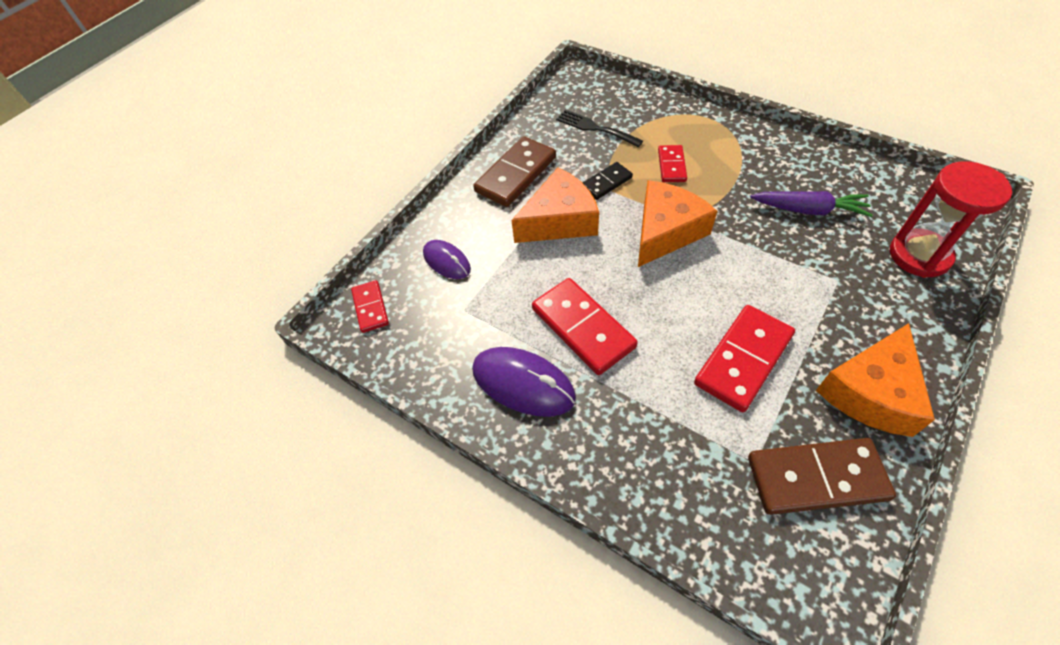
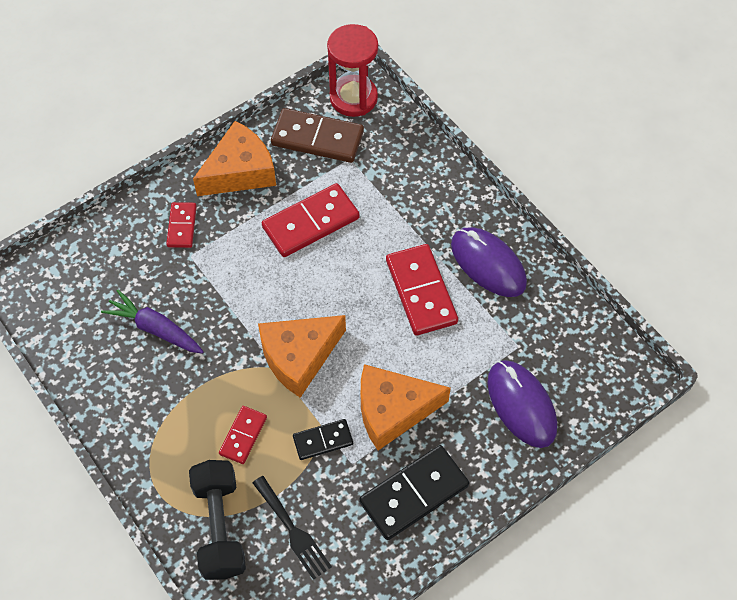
camera: 165 degrees left, 5 degrees up
red domino [351,280,389,333] -> red domino moved to [166,202,197,248]
purple mouse [423,240,471,279] -> purple mouse [487,360,557,448], size x1.59
brown domino [473,136,556,207] -> black domino [359,445,469,540]
red hourglass [890,161,1012,278] -> red hourglass moved to [327,24,378,117]
none -> black dumbbell [189,460,246,580]

